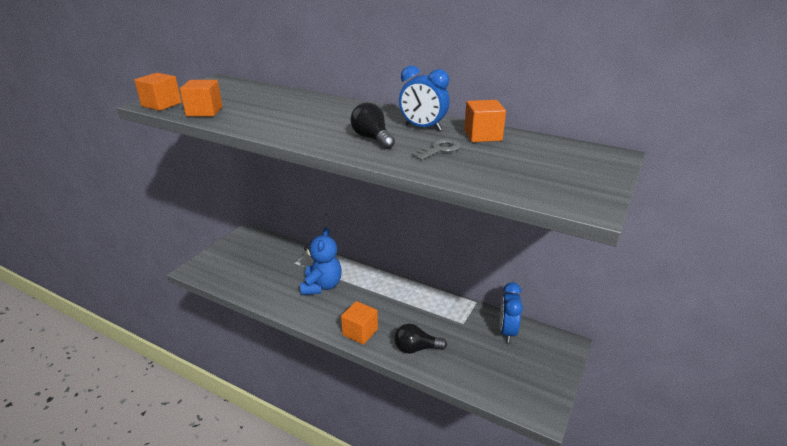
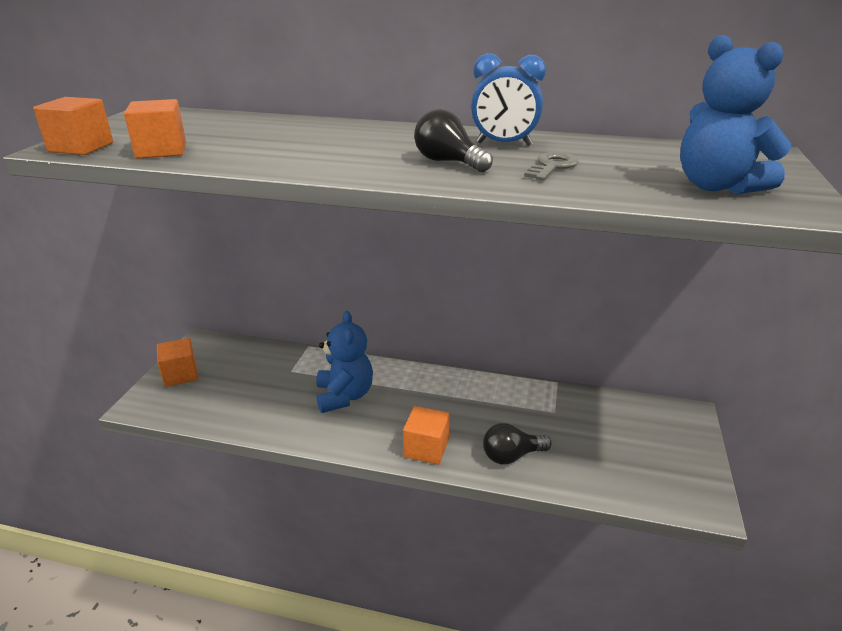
camera: 15 degrees left, 0 degrees up
orange cube [464,100,506,142] -> orange cube moved to [157,338,198,387]
blue clock [500,282,523,343] -> none
none -> blue teddy bear [680,35,791,194]

